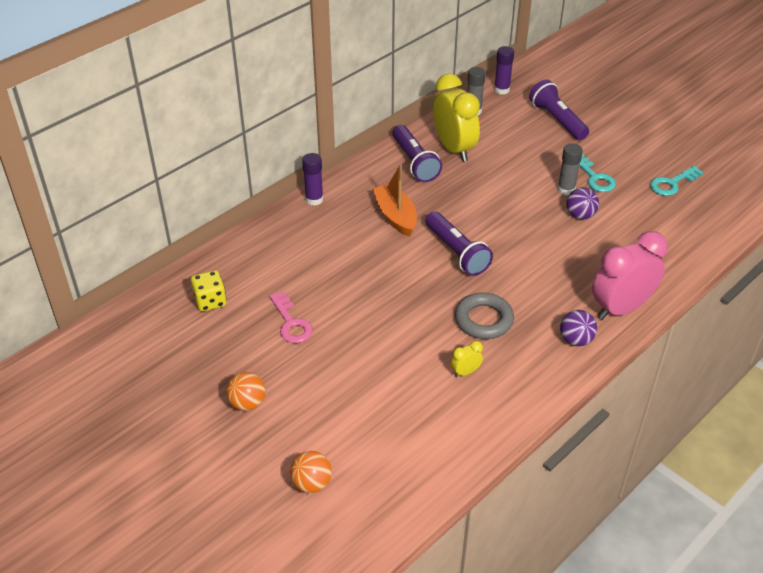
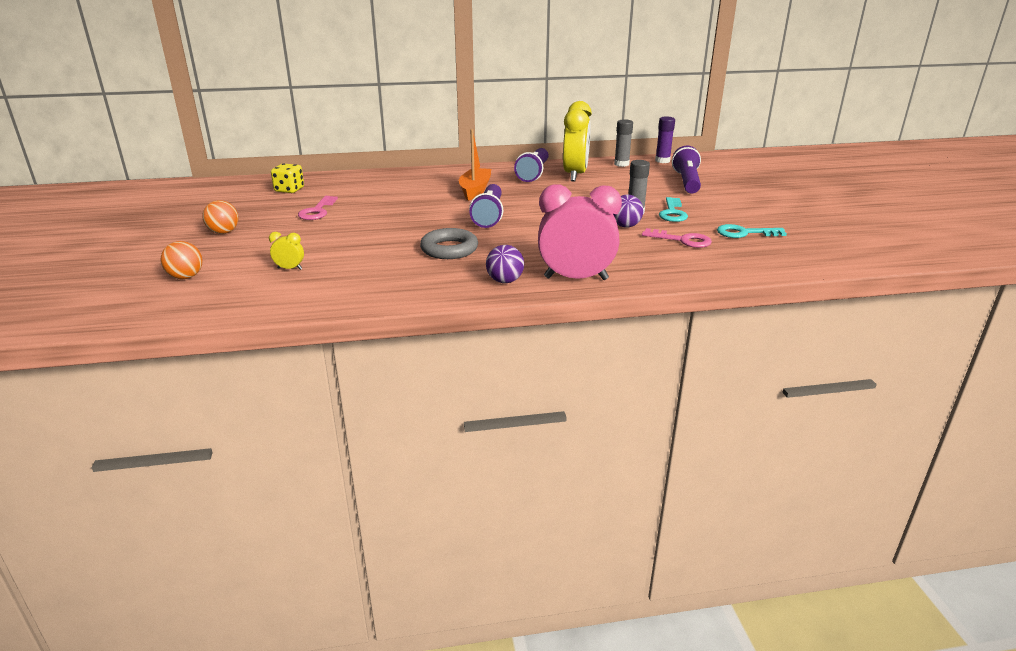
camera: 35 degrees right, 15 degrees down
purple glue stick [302,153,323,206] -> none
yellow clock [451,341,483,377] -> yellow clock moved to [269,232,304,270]
none -> pink key [642,228,712,248]

